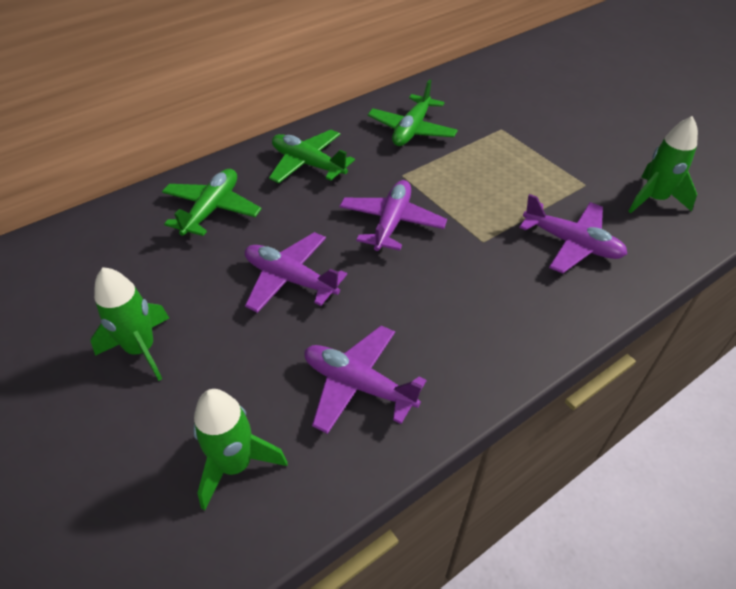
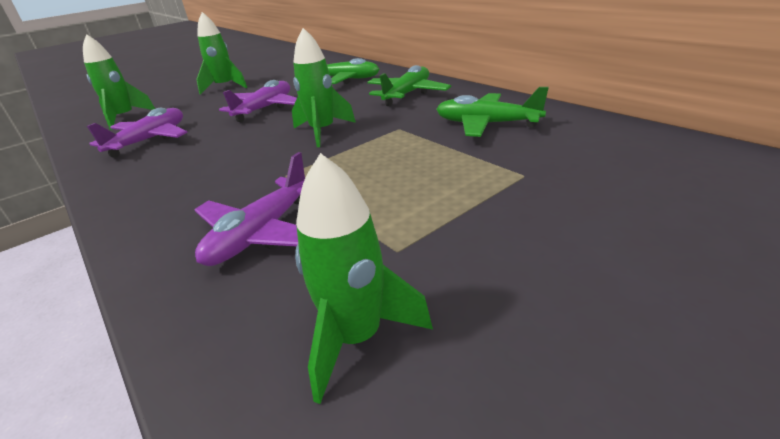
camera: 90 degrees right, 15 degrees down
purple plane [339,180,447,253] -> green rocket [292,28,356,147]

